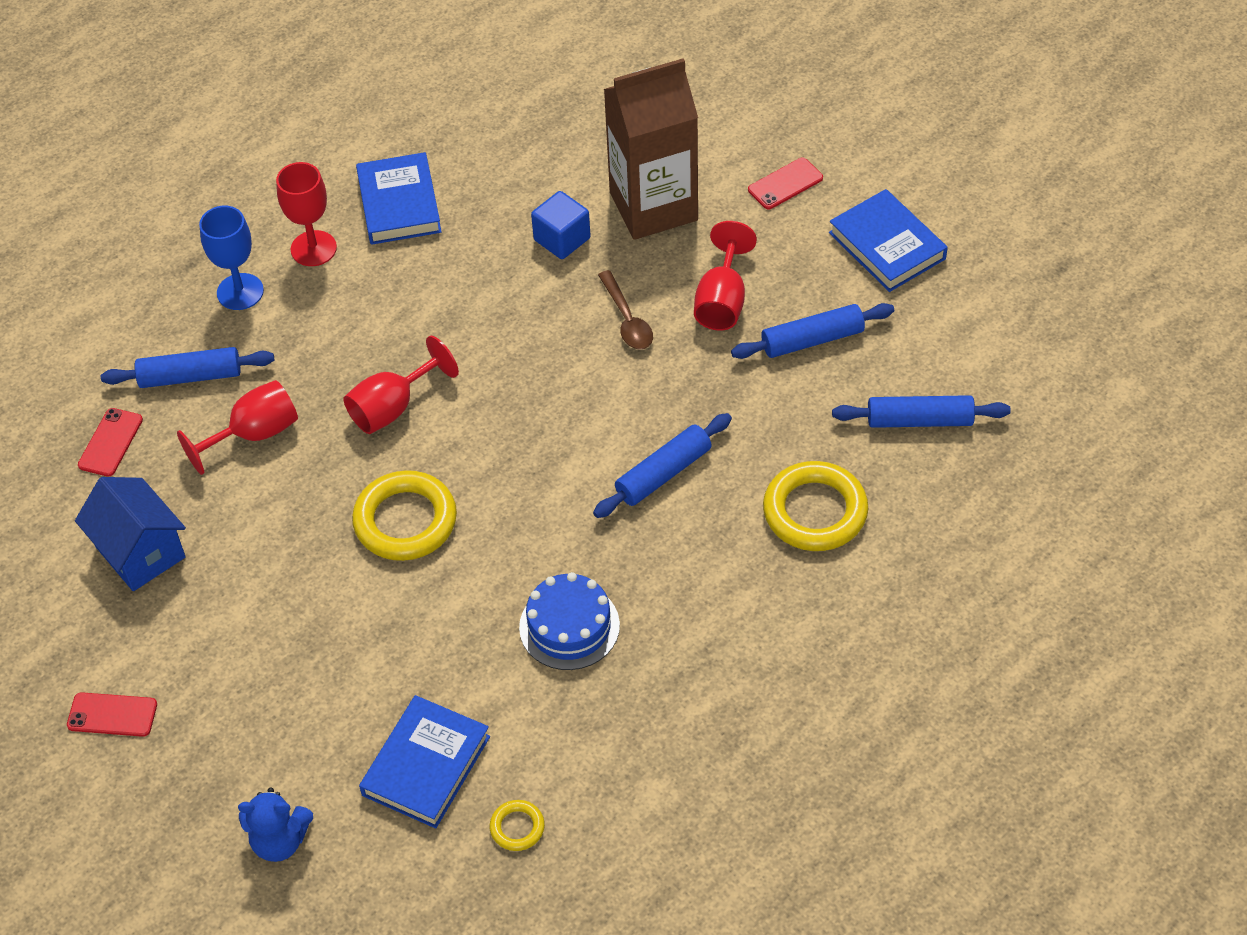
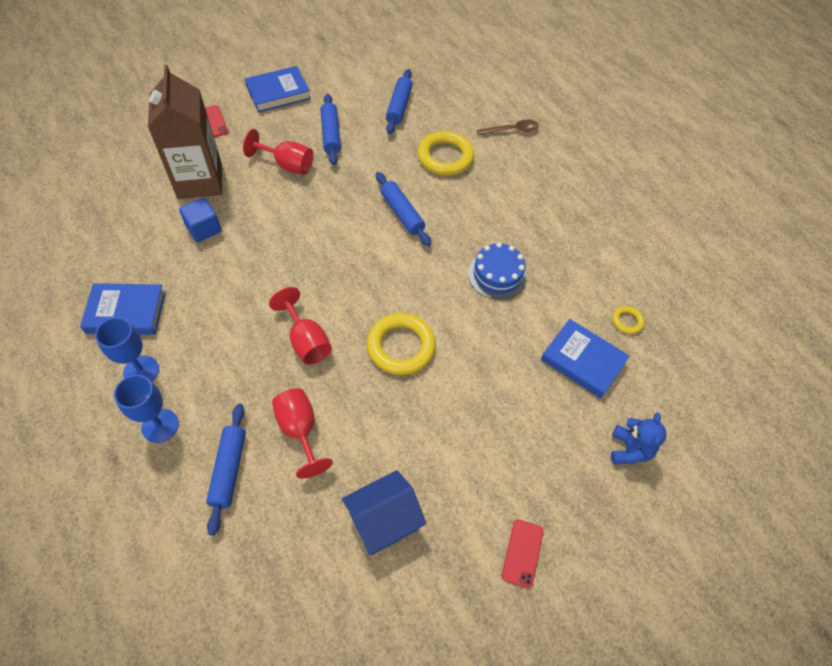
camera: 85 degrees left, 5 degrees up
red phone [78,408,143,477] -> none
red goblet [276,162,337,266] -> blue goblet [95,317,159,381]
brown spoon [598,270,653,350] -> brown spoon moved to [477,119,539,136]

